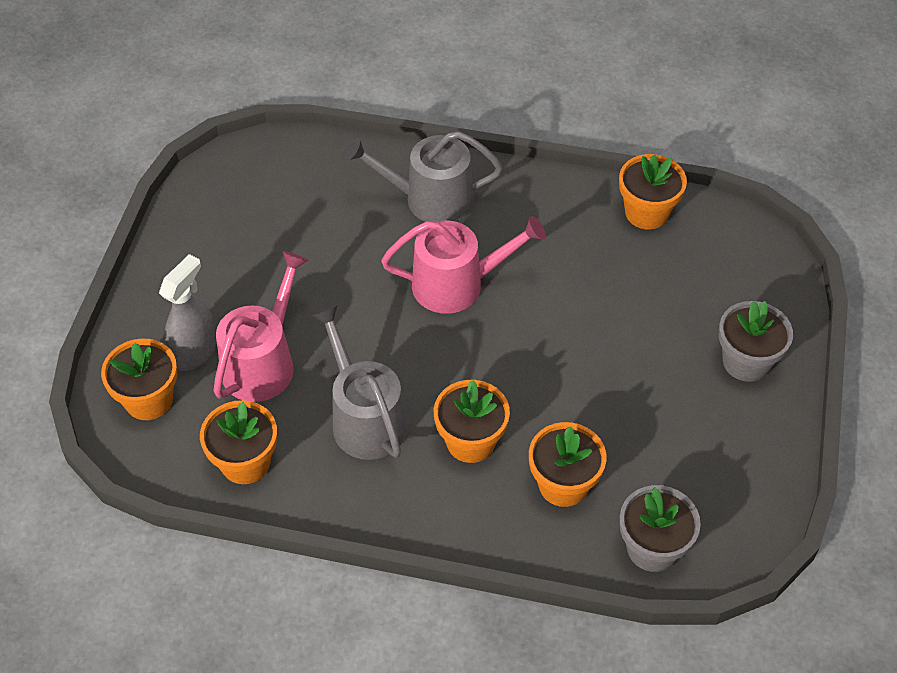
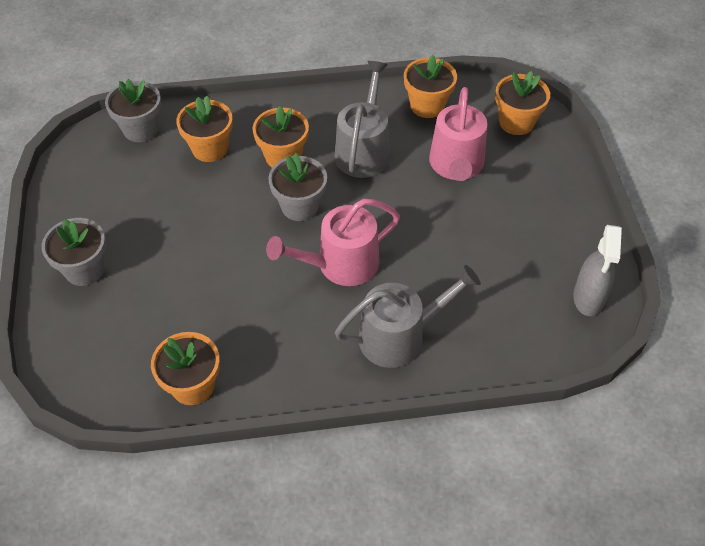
camera: 160 degrees right, 0 degrees up
grey spray bottle [159,254,216,371] -> grey spray bottle moved to [573,225,622,316]
grey watering can [312,305,407,460] -> grey watering can turned 120 degrees counterclockwise [335,61,390,178]
none -> grey flower pot [269,153,327,221]

